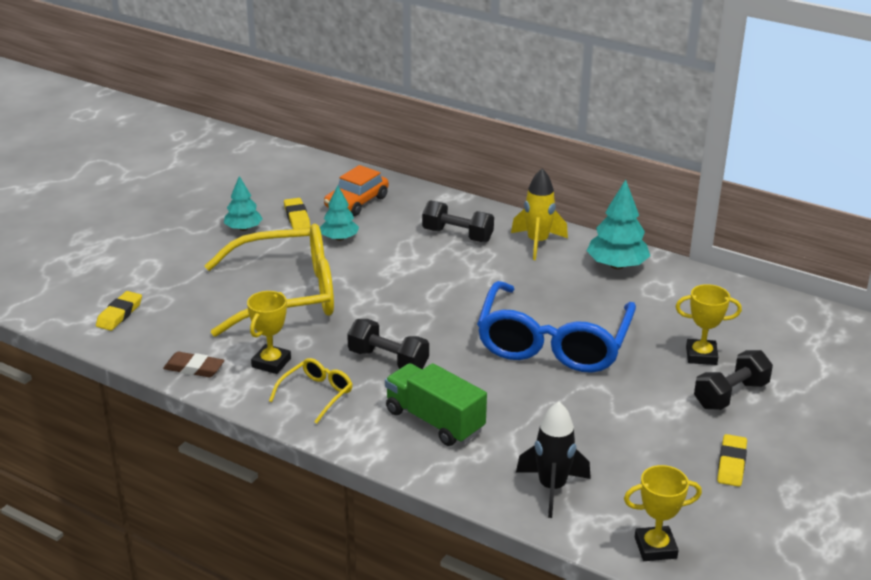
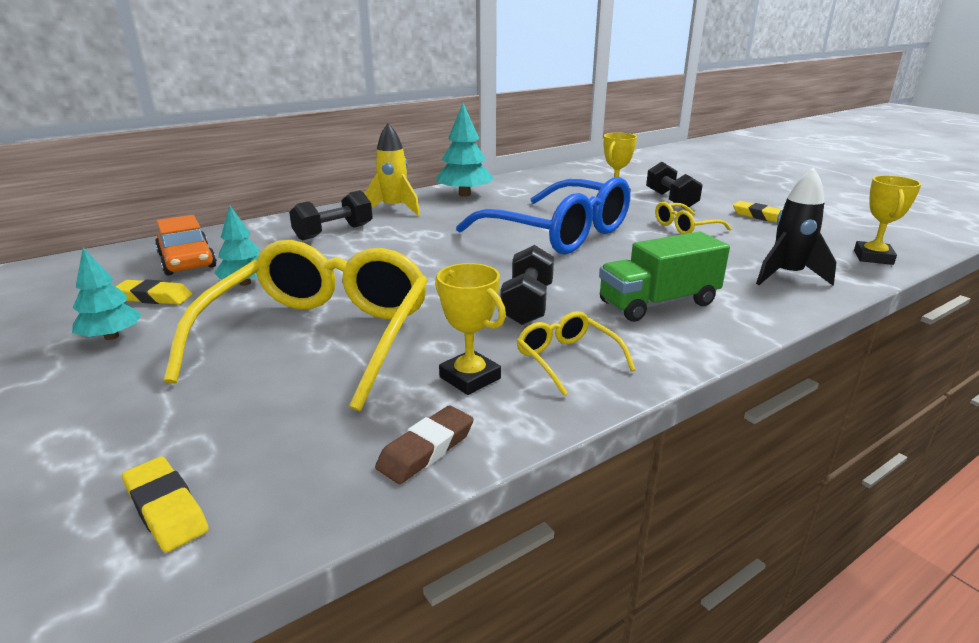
camera: 65 degrees left, 5 degrees down
black dumbbell [347,319,429,369] -> black dumbbell turned 45 degrees counterclockwise [500,245,554,325]
none -> yellow glasses [655,202,731,234]

